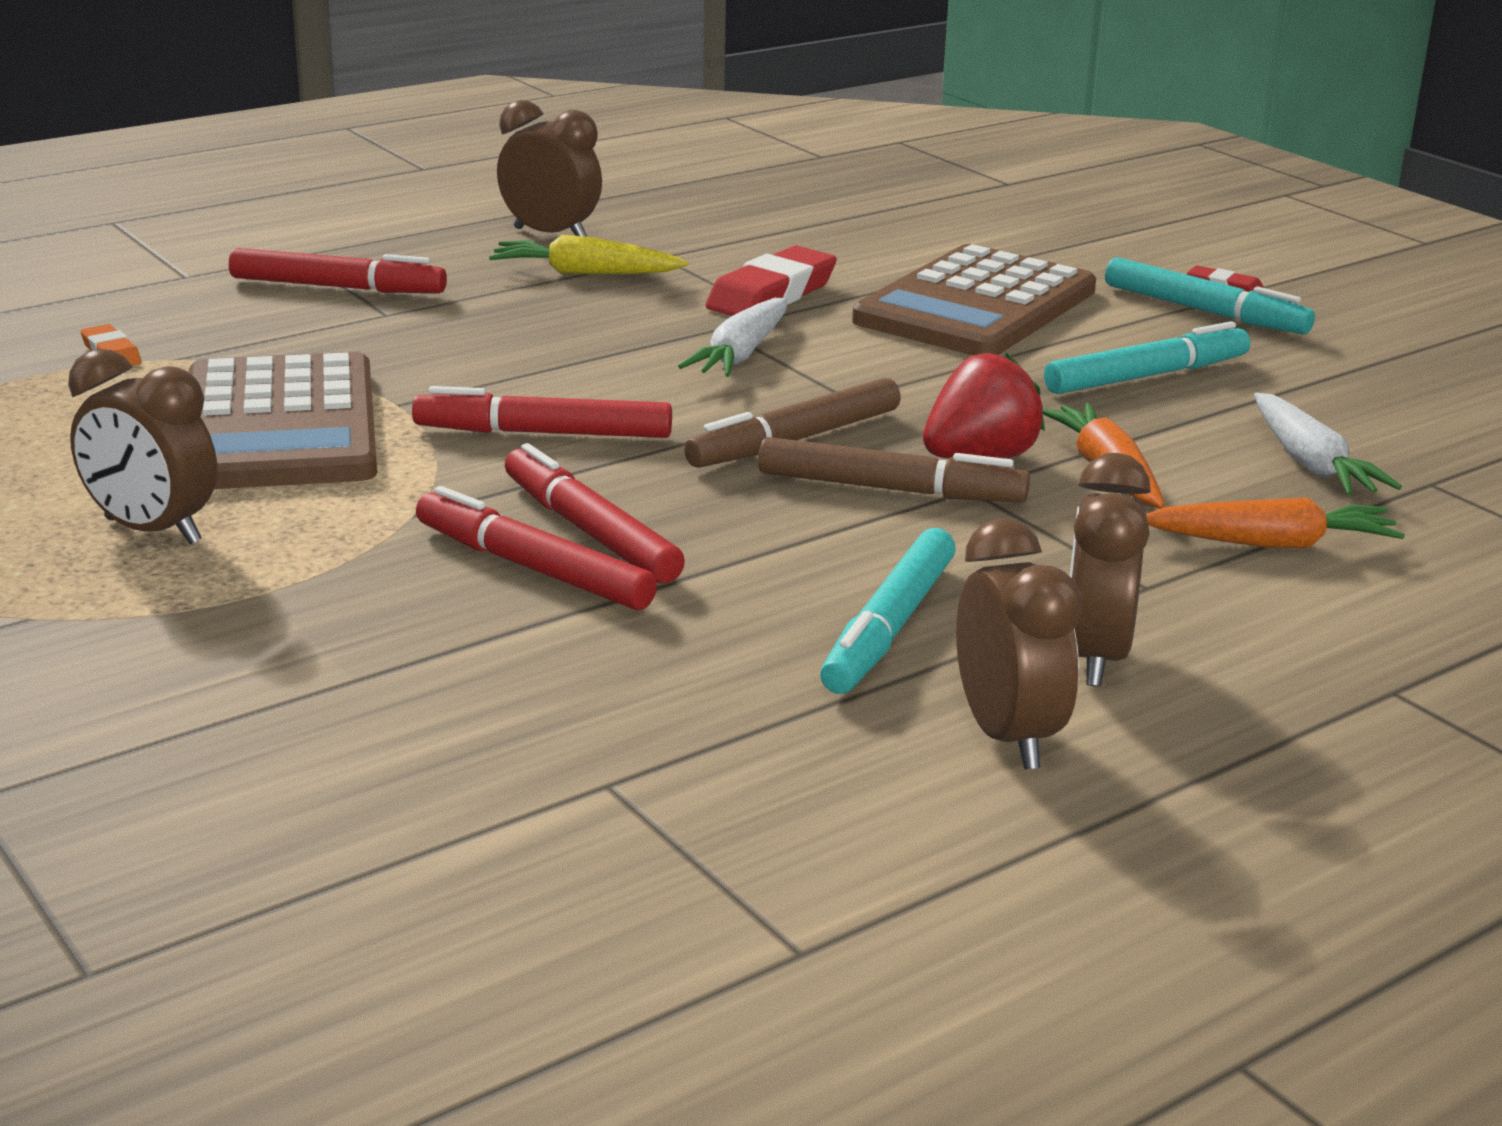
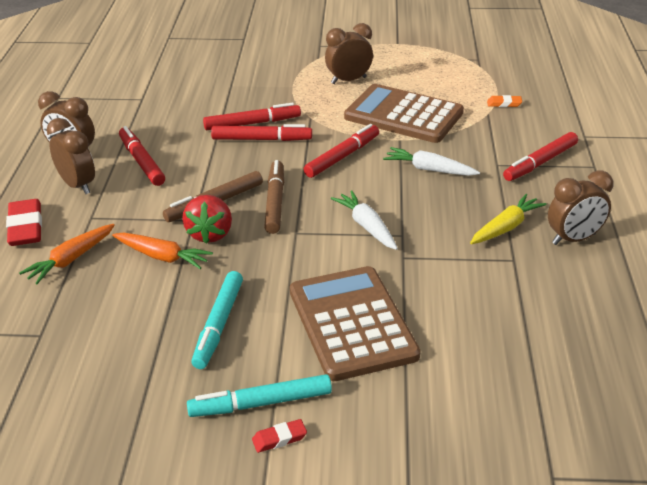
camera: 130 degrees right, 10 degrees up
red eraser [705,245,837,316] -> red eraser moved to [6,199,42,246]
turquoise marker [820,528,956,694] -> red marker [119,126,165,186]
white carrot [1254,393,1402,495] -> white carrot moved to [383,147,480,176]

